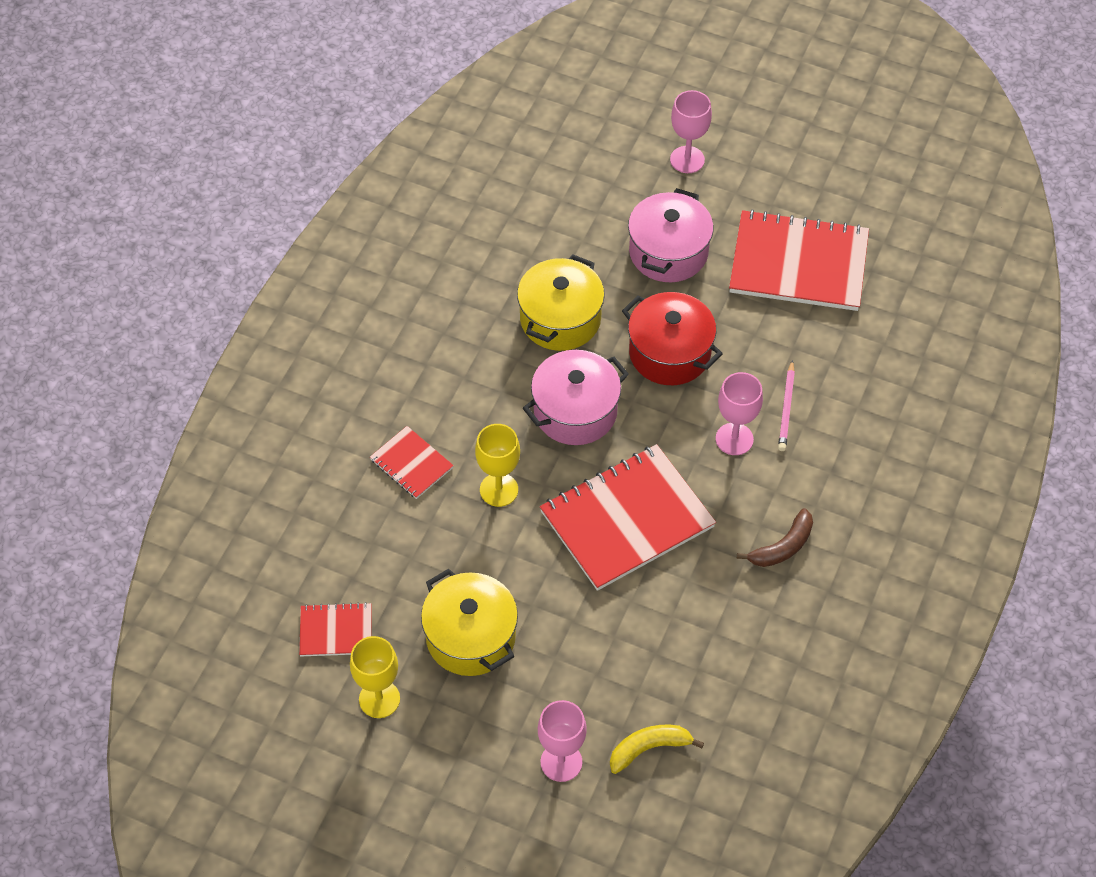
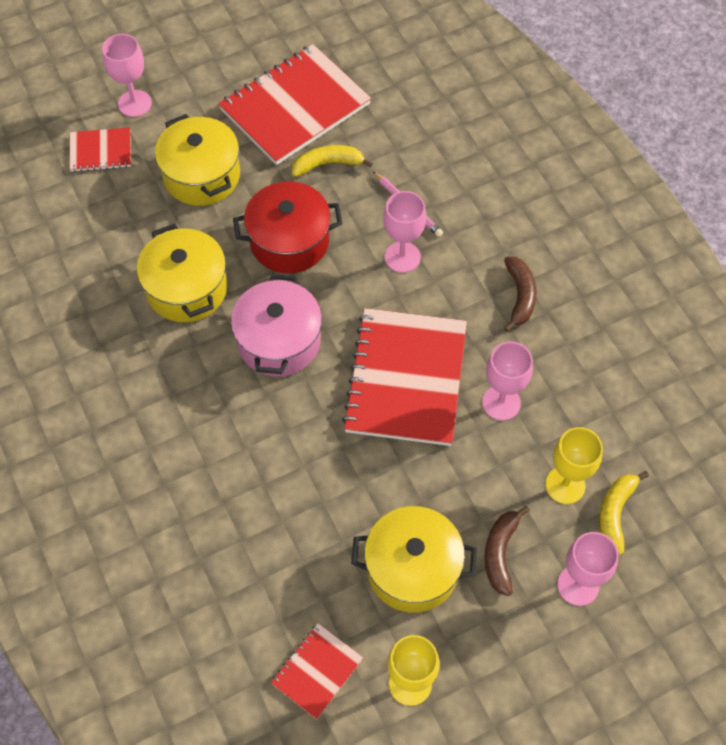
camera: 50 degrees left, 5 degrees up
red notebook [370,426,454,499] -> red notebook moved to [69,127,131,172]
yellow goblet [475,424,520,507] -> yellow goblet moved to [545,427,603,504]
pink pot [628,188,714,282] -> yellow pot [155,114,240,206]
none -> yellow banana [292,145,373,177]
none -> pink goblet [482,342,533,421]
none -> brown banana [484,506,530,596]

